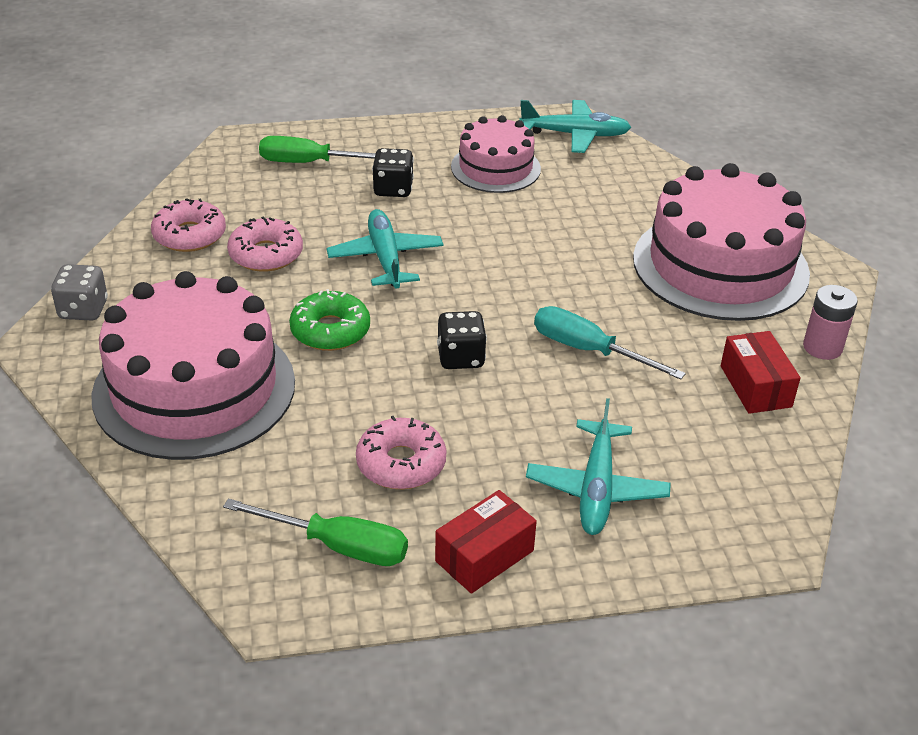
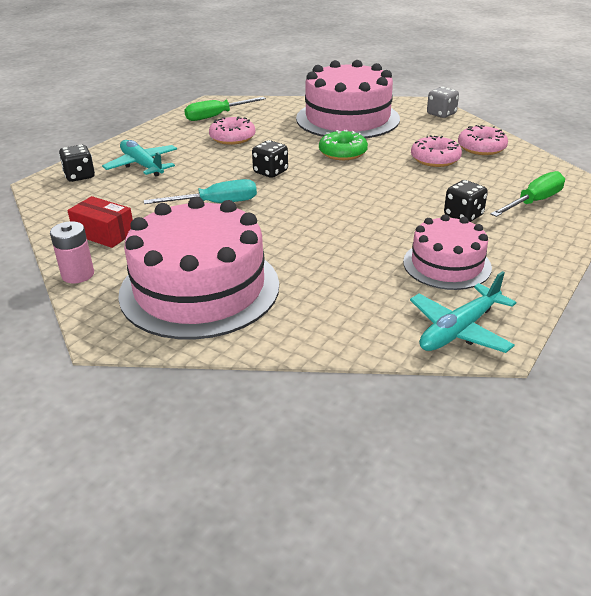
camera: 135 degrees right, 5 degrees down
turquoise plane [326,209,444,289] -> none
red box [435,490,537,594] -> none
none -> black dice [59,145,95,182]

